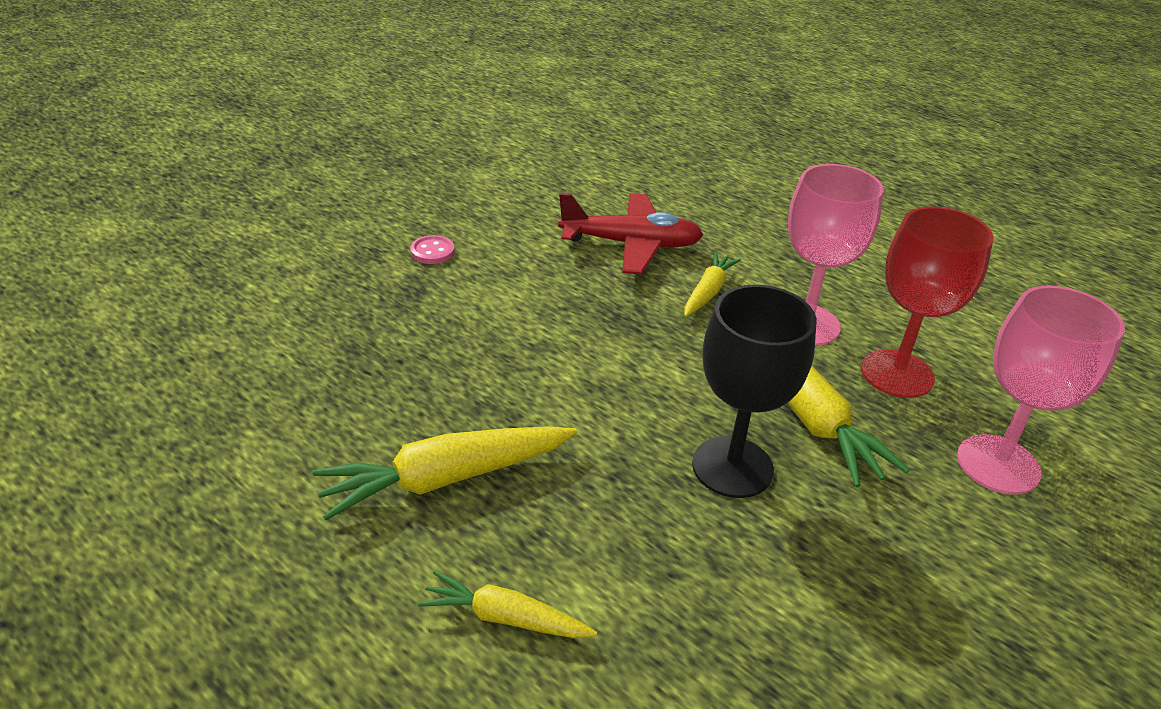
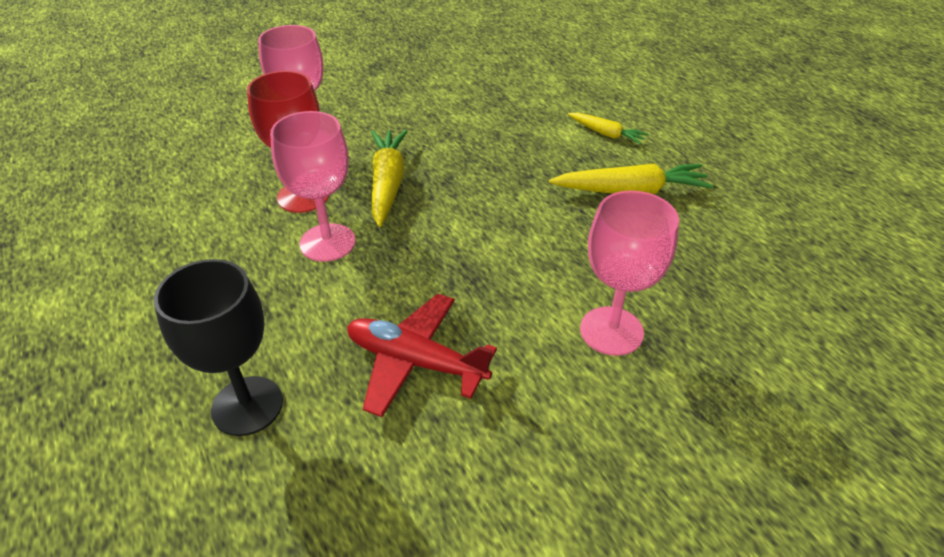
camera: 160 degrees left, 5 degrees up
pink button [410,235,455,264] -> none
yellow carrot [684,252,741,317] -> none
black goblet [692,285,817,498] -> black goblet moved to [154,259,283,436]
none -> pink goblet [580,190,679,356]

